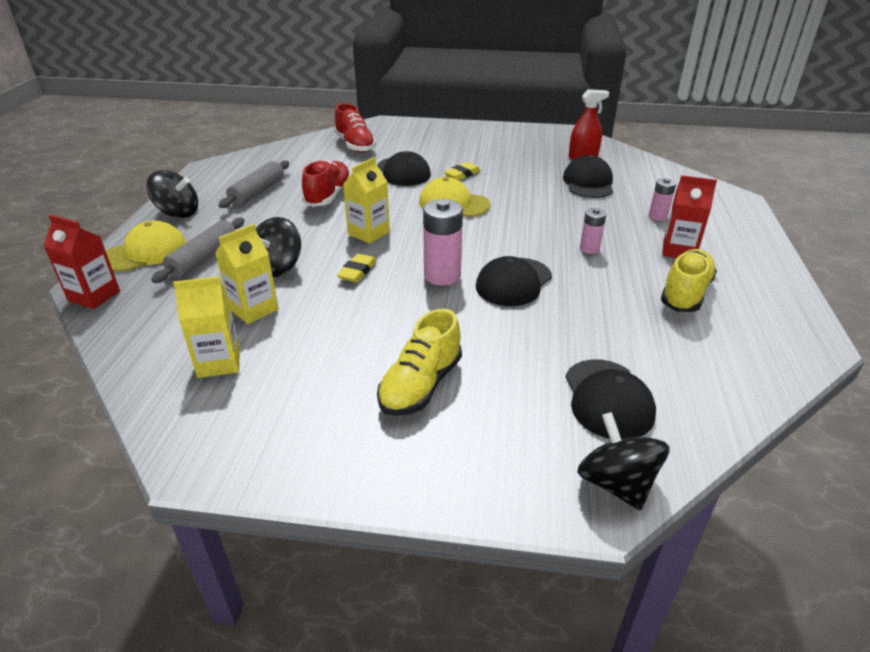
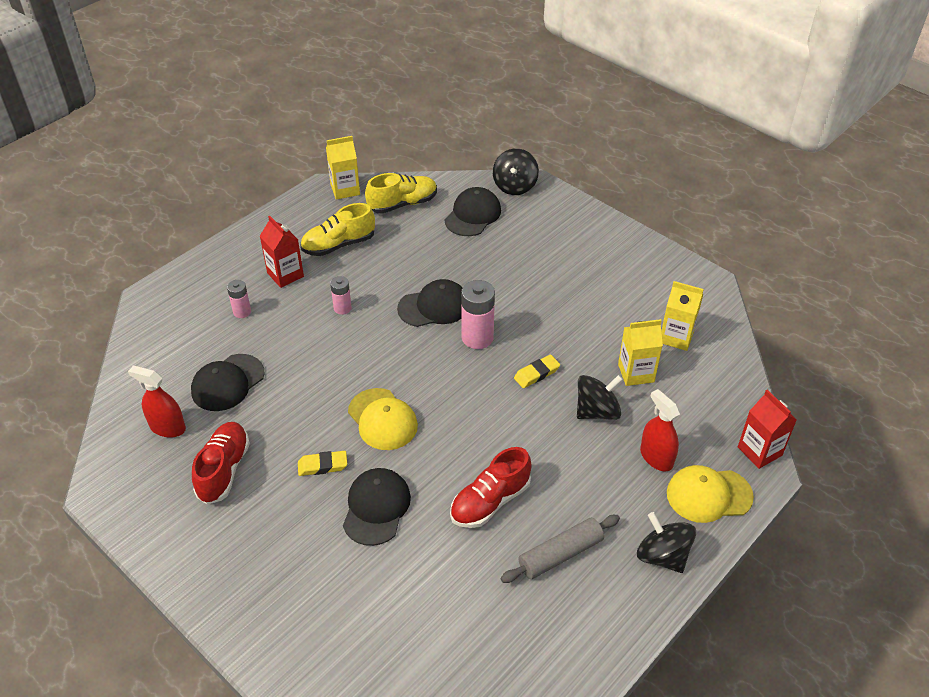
camera: 145 degrees left, 10 degrees up
grey rolling pin [151,218,245,283] -> red spray bottle [640,389,680,471]
red shoe [334,103,376,153] -> red shoe moved to [192,422,250,504]
yellow carton [343,157,390,244] -> yellow carton moved to [326,136,360,200]
yellow shoe [377,309,462,416] -> yellow shoe moved to [365,173,437,214]

